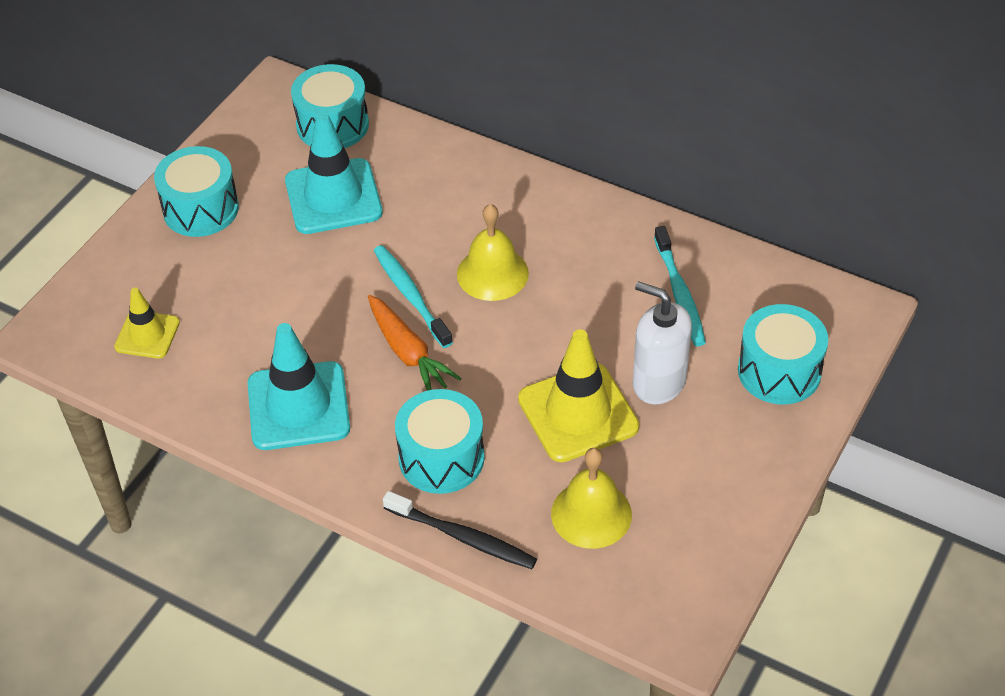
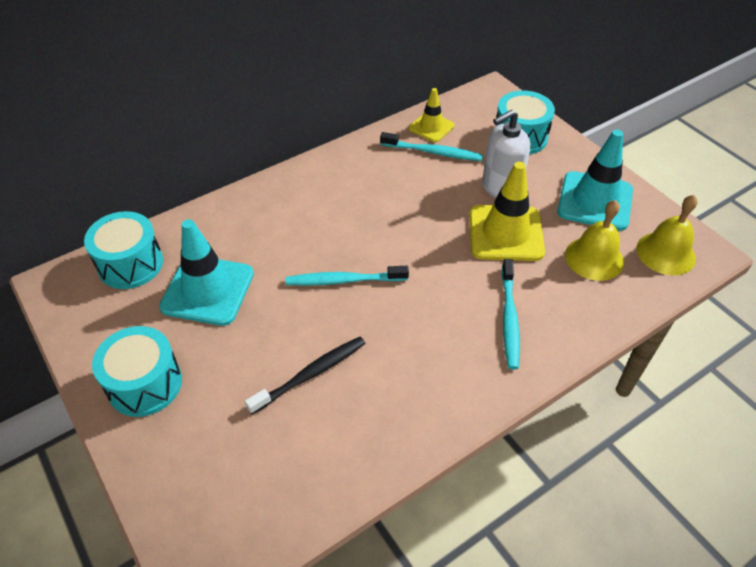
camera: 65 degrees left, 0 degrees up
yellow traffic cone [114,288,180,359] -> yellow traffic cone moved to [409,88,455,142]
turquoise traffic cone [248,323,350,450] -> turquoise traffic cone moved to [557,130,633,231]
orange carrot [368,295,462,391] -> none
black toothbrush [383,491,537,569] -> black toothbrush moved to [245,337,366,414]
turquoise drum [395,389,485,494] -> turquoise toothbrush [502,259,520,370]
yellow bell [457,204,529,301] -> yellow bell moved to [636,195,698,275]

